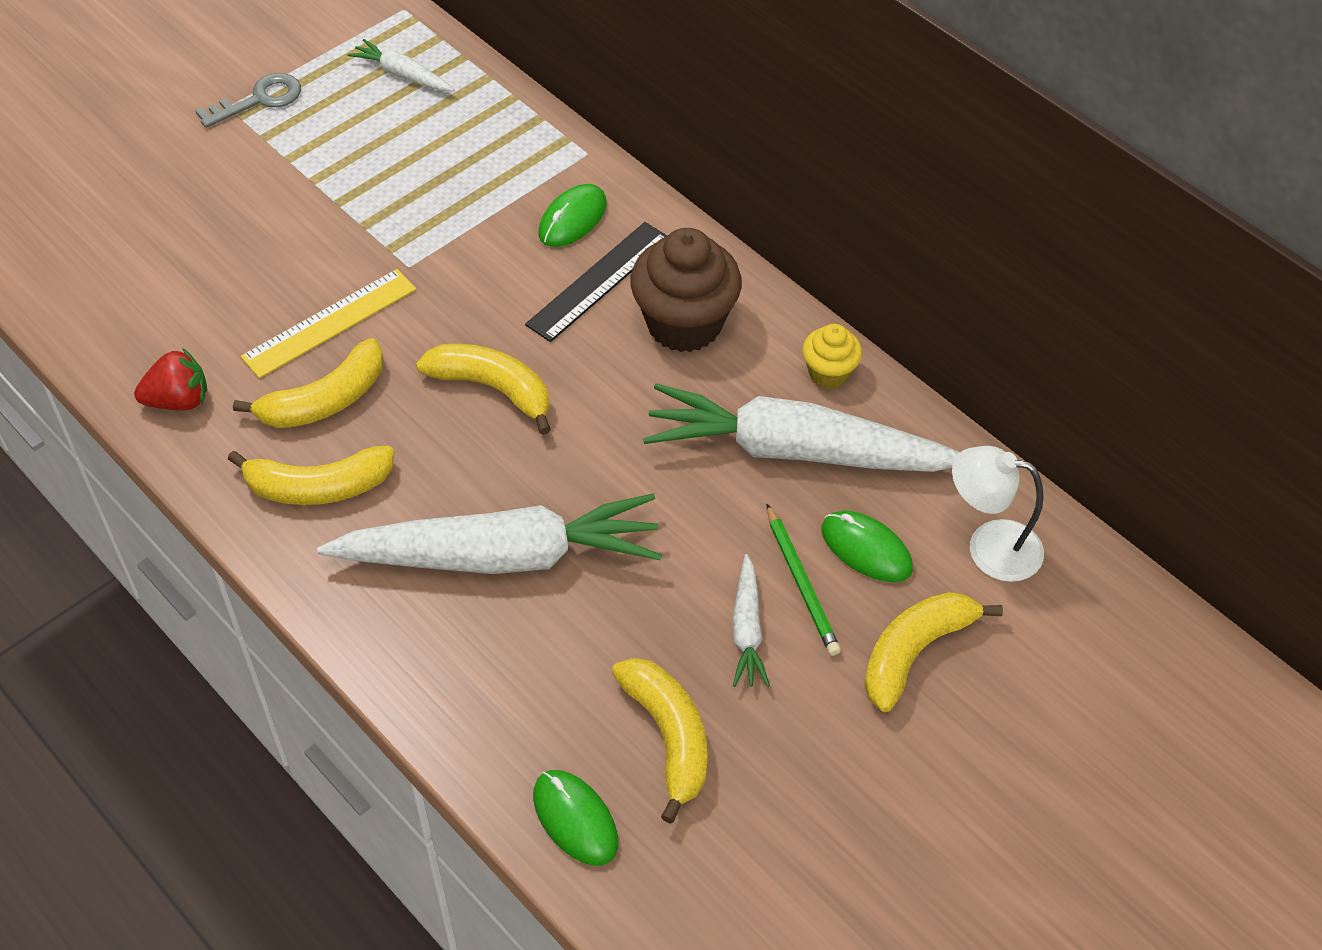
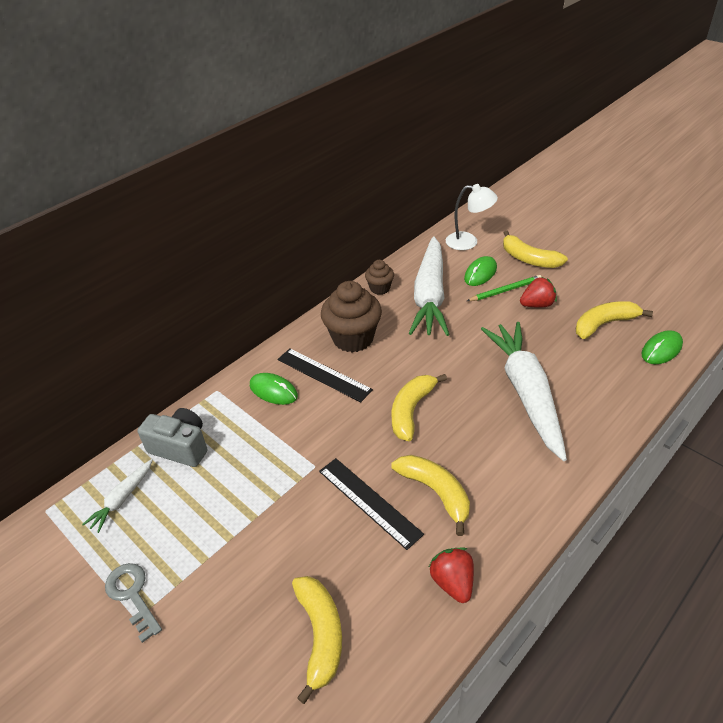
camera: 90 degrees left, 10 degrees down
yellow banana [228,446,395,505] -> yellow banana moved to [292,576,342,704]
yellow ruler [241,269,416,378] -> black ruler [319,458,424,550]
white carrot [732,554,770,687] -> red strawberry [520,277,557,308]
yellow cupcake [802,324,862,389] -> brown cupcake [365,260,394,295]
white lamp [952,446,1044,582] -> white lamp turned 90 degrees counterclockwise [446,184,498,250]
none -> grey camera [137,408,207,467]

